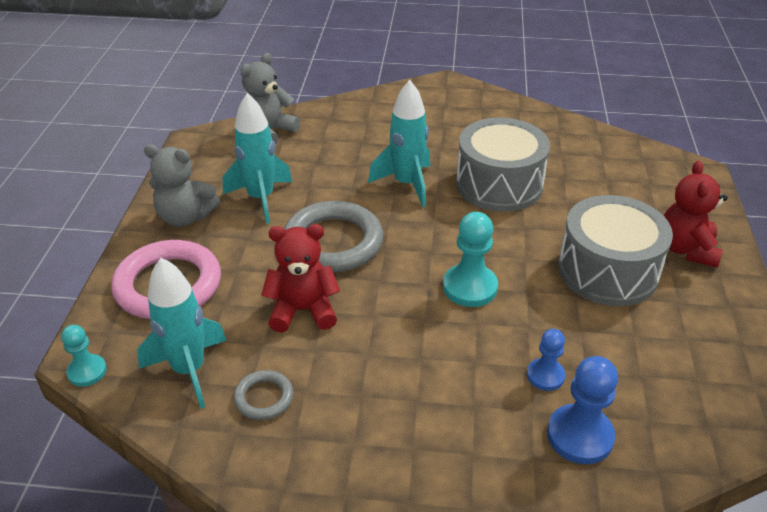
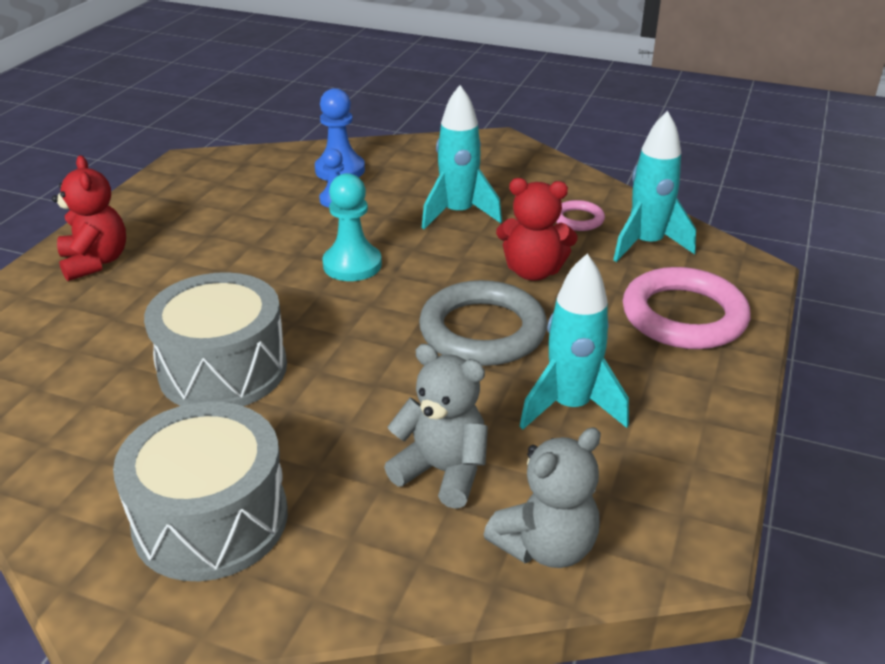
camera: 165 degrees left, 5 degrees down
turquoise pawn [61,325,107,387] -> none
grey teddy bear [144,144,220,227] -> grey teddy bear moved to [384,344,488,509]
grey ring [233,370,293,420] -> pink ring [556,200,605,231]
turquoise rocket [368,80,430,207] -> turquoise rocket moved to [422,85,502,229]
grey drum [558,195,673,306] -> grey drum moved to [113,402,288,581]
red teddy bear [664,161,728,268] -> red teddy bear turned 45 degrees counterclockwise [52,155,126,281]

